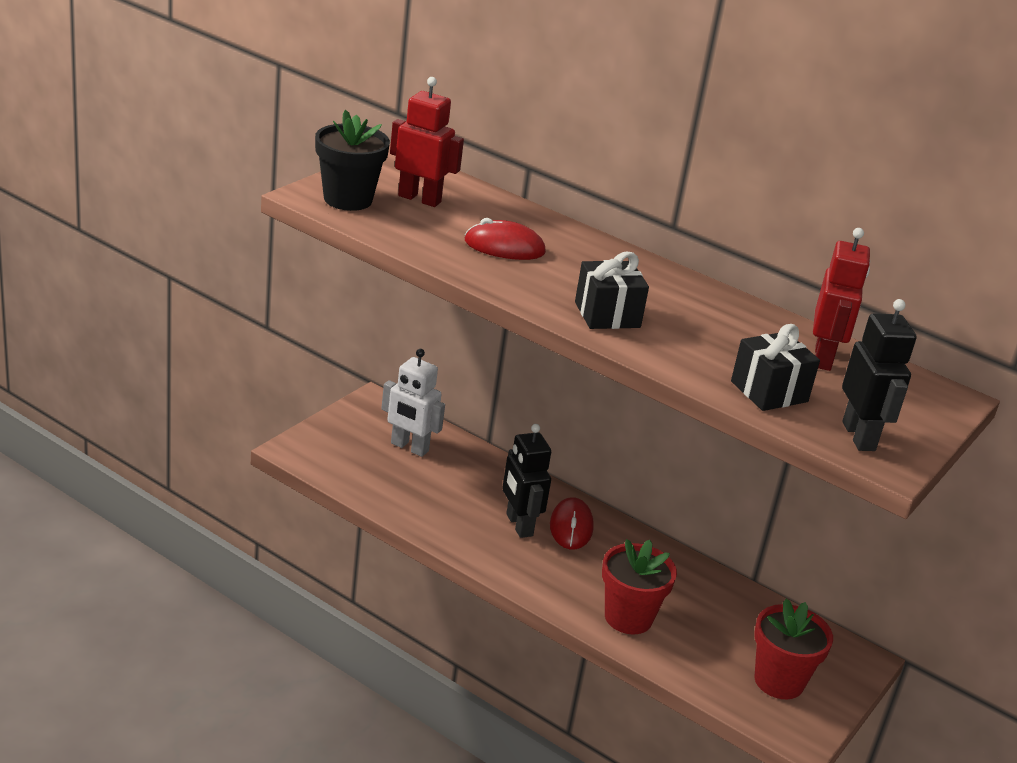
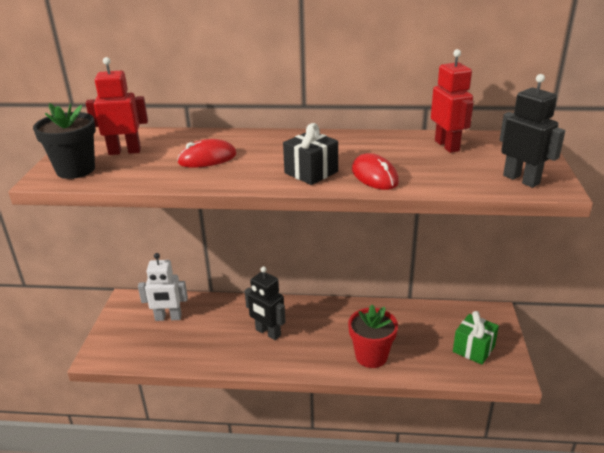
camera: 25 degrees left, 0 degrees up
red mouse [550,497,594,549] -> red mouse moved to [352,153,399,190]
black gift [731,324,820,411] -> none
red flower pot [754,598,833,699] -> green gift [453,311,499,365]

